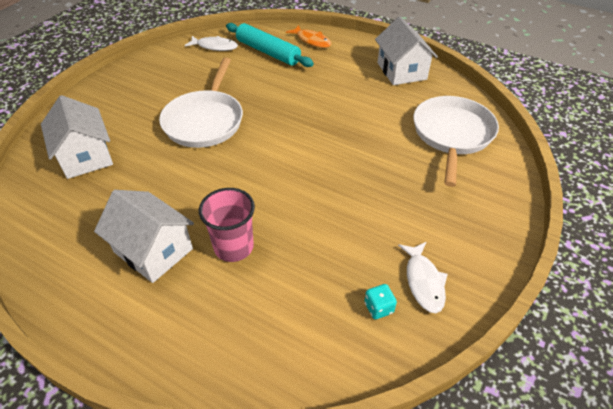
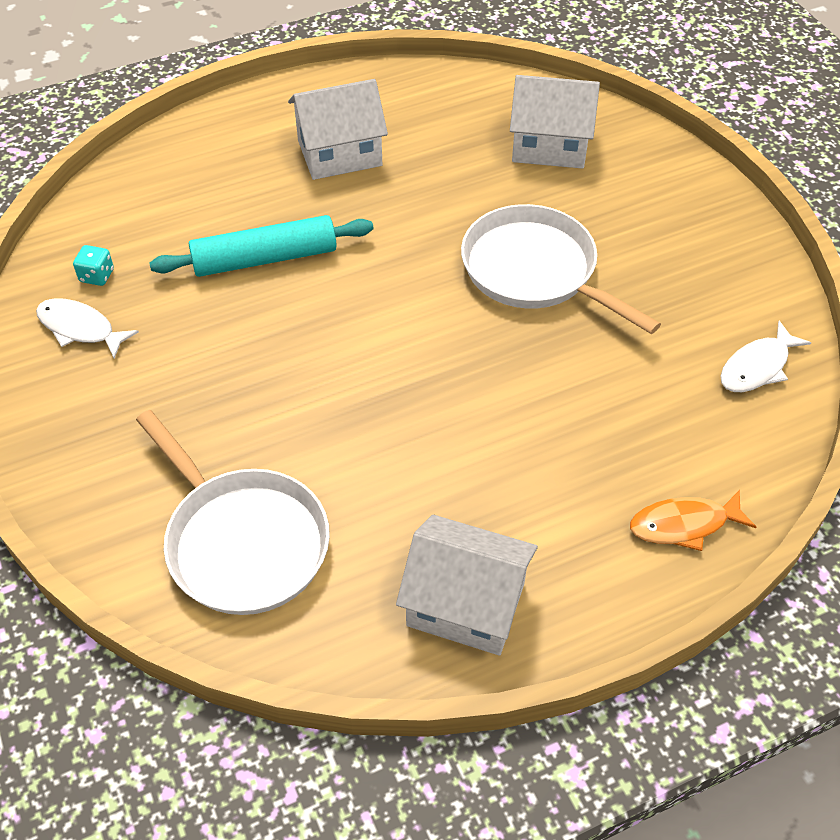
camera: 125 degrees right, 5 degrees up
pink cup [199,188,255,262] -> none
turquoise rolling pin [226,23,314,67] -> turquoise rolling pin moved to [149,215,374,277]

